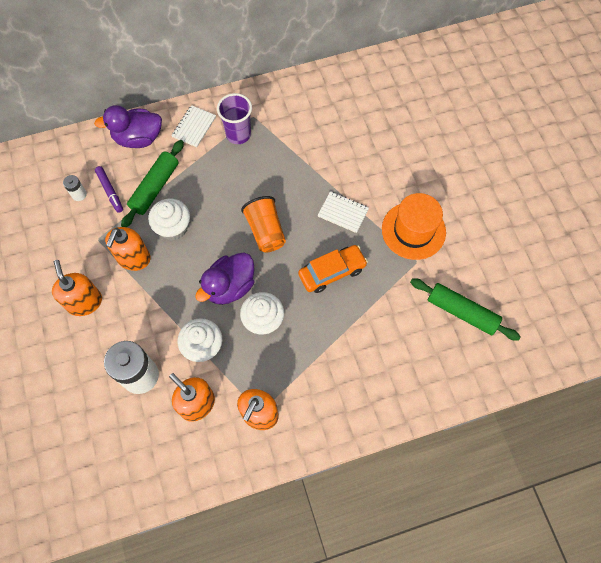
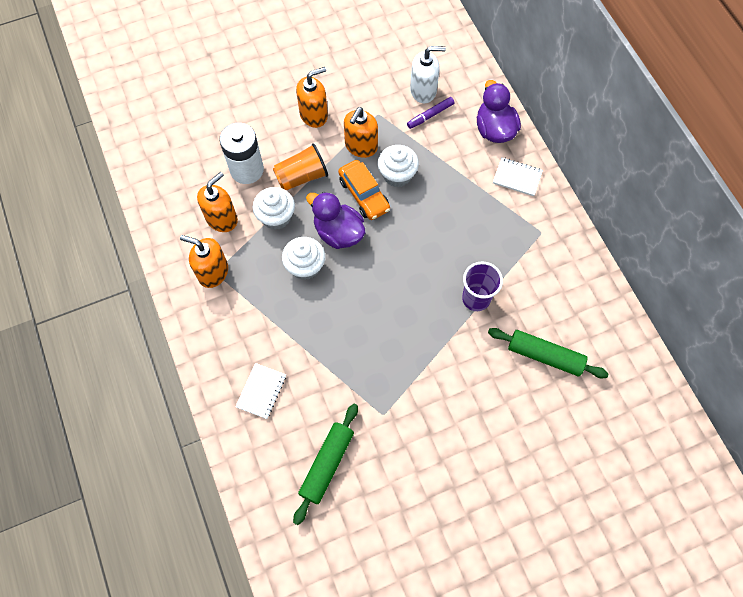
camera: 85 degrees right, 0 degrees up
white battery [63,175,87,201] -> white soap dispenser [410,46,446,103]
orange soap dispenser [105,227,151,271] -> orange soap dispenser turned 75 degrees counterclockwise [344,107,378,158]
green rolling pin [121,140,184,227] -> green rolling pin moved to [488,328,609,378]
purple cup [217,93,252,144] -> purple cup moved to [462,261,503,311]
orange cup [241,196,286,253] -> orange cup moved to [273,143,328,190]
orange car [298,245,368,293] -> orange car moved to [338,160,390,220]
white notebook [318,191,369,233] -> white notebook moved to [235,363,286,419]
orange hat [382,193,446,260] -> none

